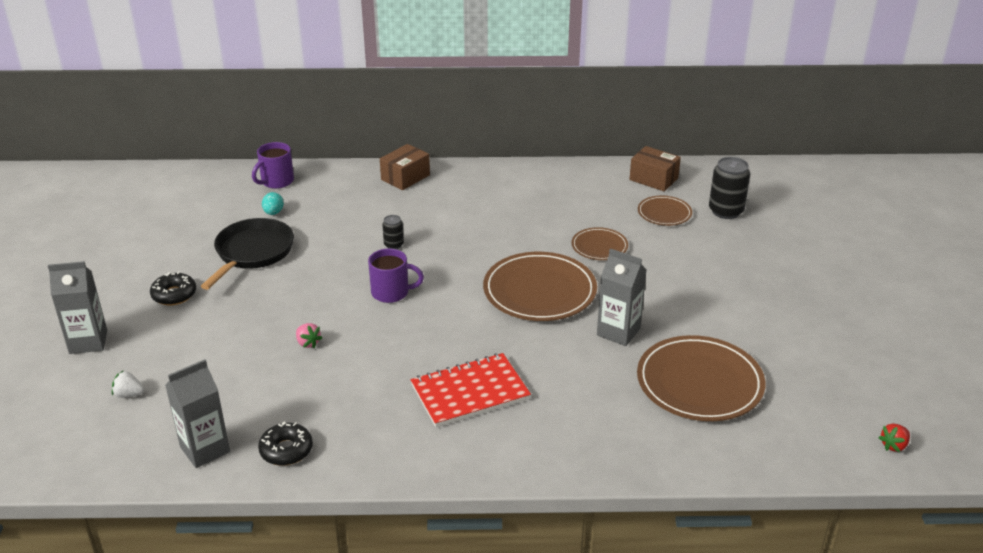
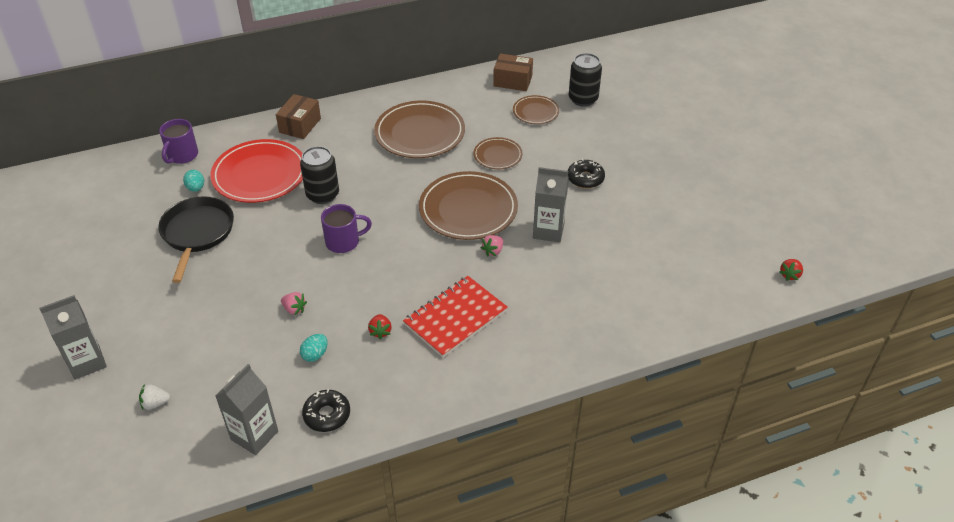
camera: 20 degrees left, 10 degrees up
black donut [150,272,196,305] -> black donut moved to [568,159,605,188]
black can [382,215,404,249] -> black can [300,146,339,204], size x1.85
brown plate [637,335,765,421] -> brown plate moved to [374,101,465,158]
none -> red plate [210,139,303,203]
none -> turquoise egg [300,334,328,362]
none -> red strawberry [368,314,392,340]
none -> pink strawberry [481,235,503,257]

